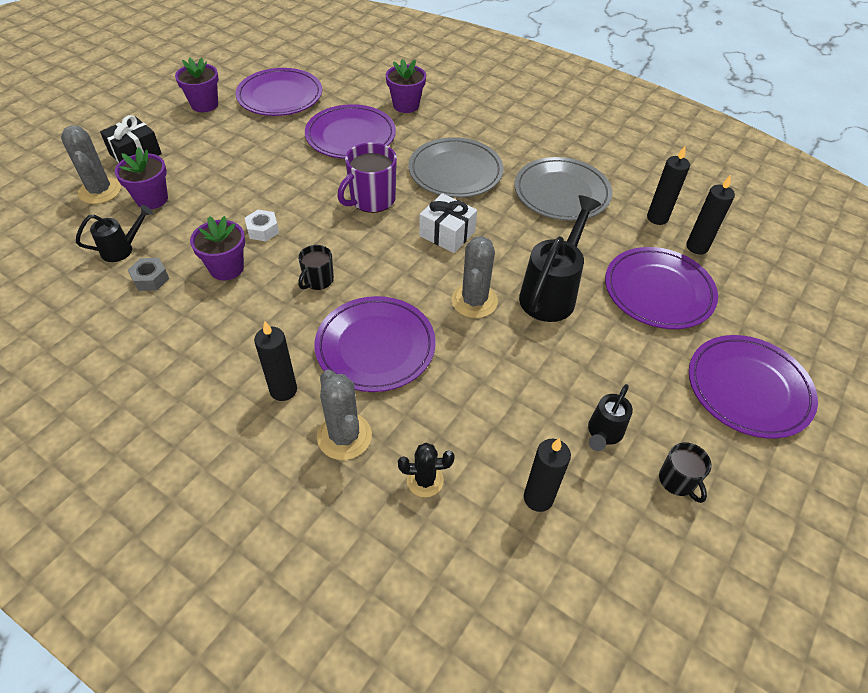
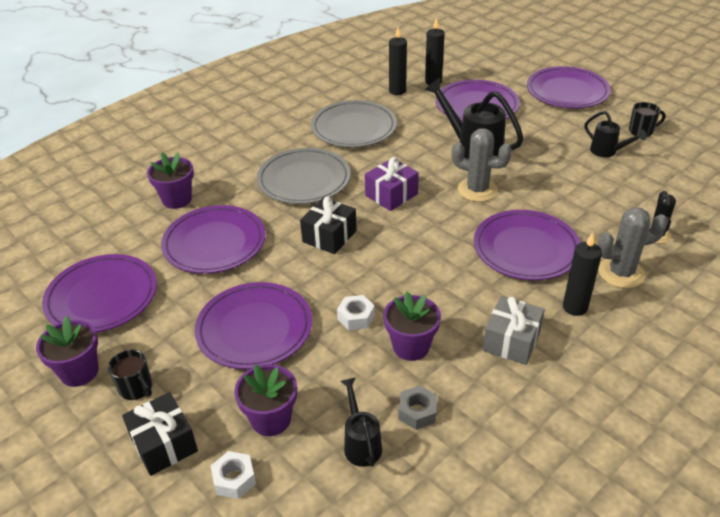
camera: 75 degrees left, 10 degrees down
grey cactus [61,126,121,204] -> white nut [211,451,256,499]
black mug [298,245,334,290] -> black mug moved to [108,349,152,400]
purple mug [337,142,397,213] -> black gift [300,197,357,254]
white gift [419,193,477,253] -> purple gift [365,157,419,211]
black candle [524,438,571,512] -> none
none -> purple plate [195,282,312,369]
none -> grey gift [483,296,545,365]

